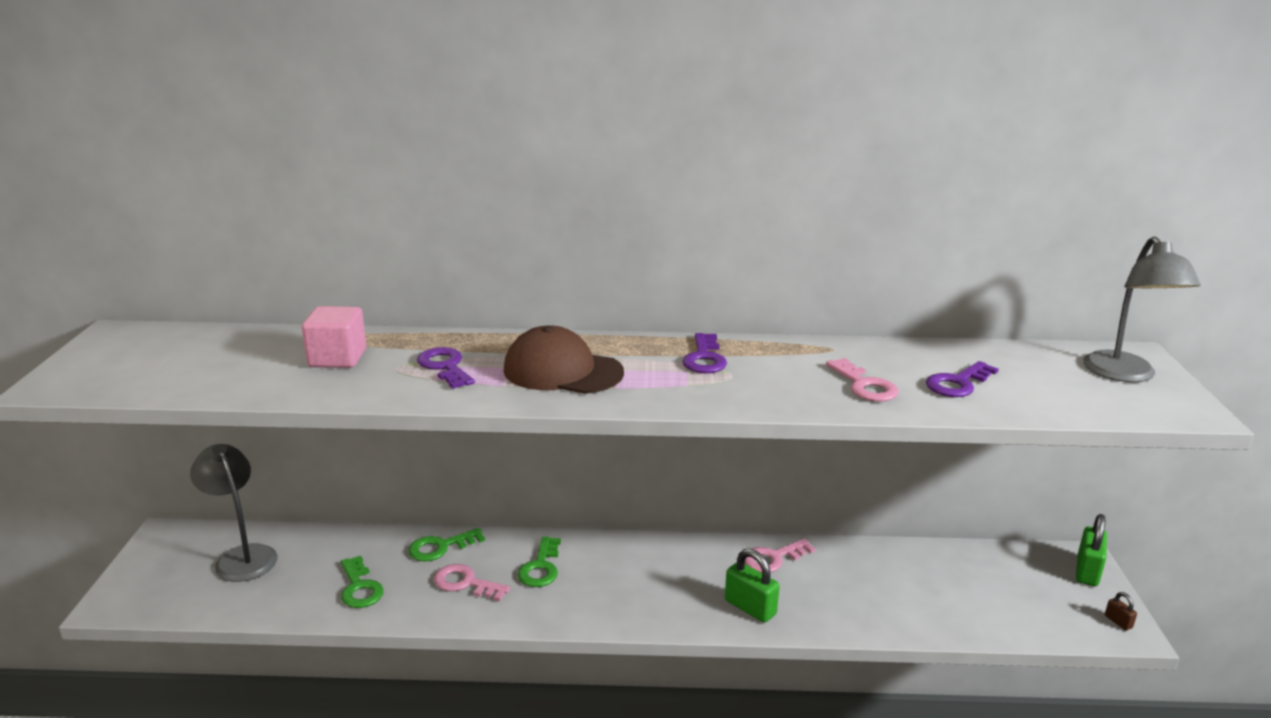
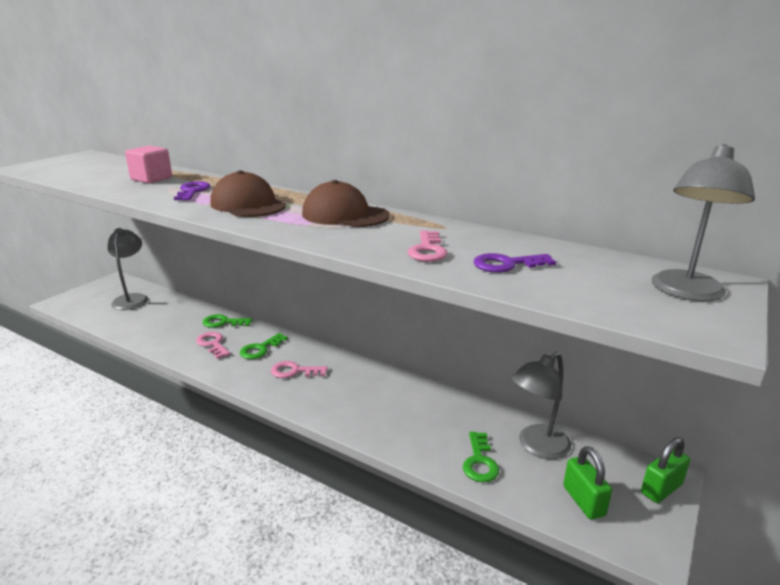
camera: 30 degrees right, 0 degrees up
green key [341,556,384,608] -> green key moved to [463,432,499,482]
purple key [683,333,727,373] -> brown cap [302,180,390,227]
green padlock [725,548,780,623] -> green padlock moved to [563,446,612,520]
pink key [745,539,816,573] -> pink key moved to [271,361,328,378]
brown padlock [1105,592,1137,631] -> none
none -> grey lamp [512,352,571,459]

